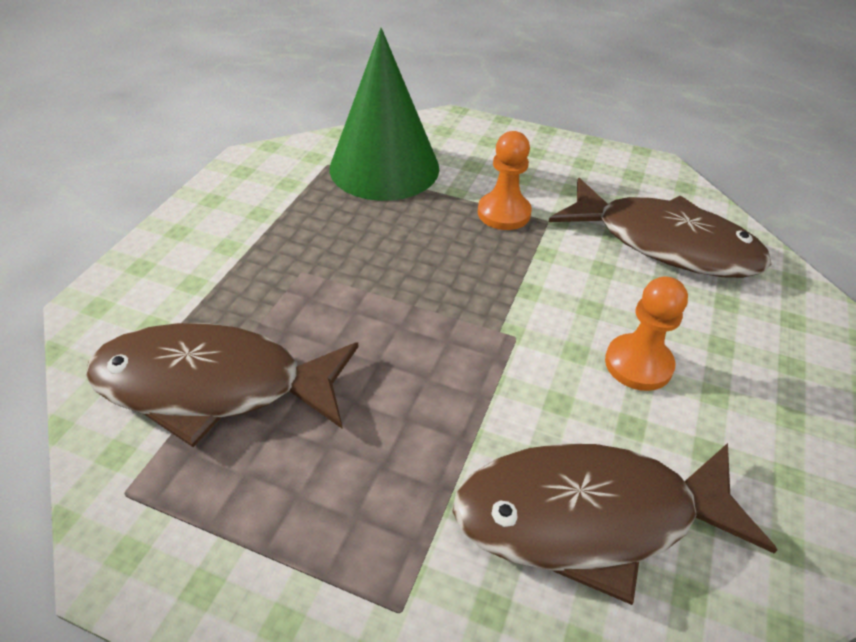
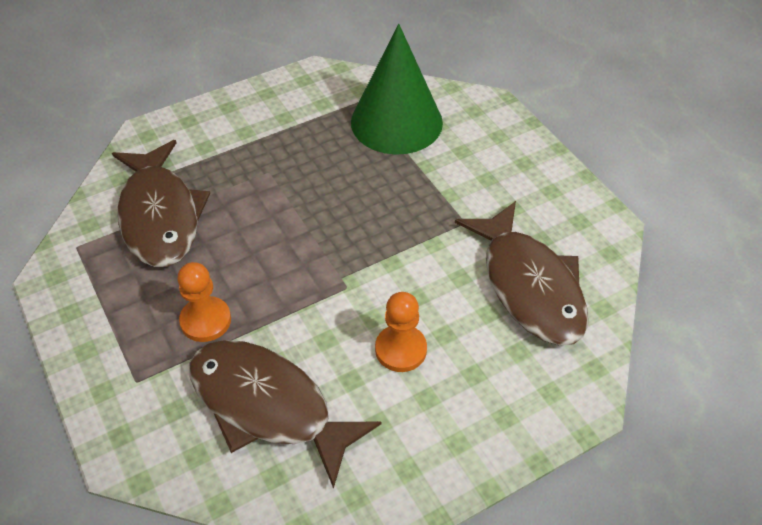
camera: 40 degrees right, 5 degrees up
brown fish [86,323,359,447] -> brown fish turned 150 degrees counterclockwise [112,140,210,267]
orange pawn [478,131,532,230] -> orange pawn moved to [177,262,231,342]

